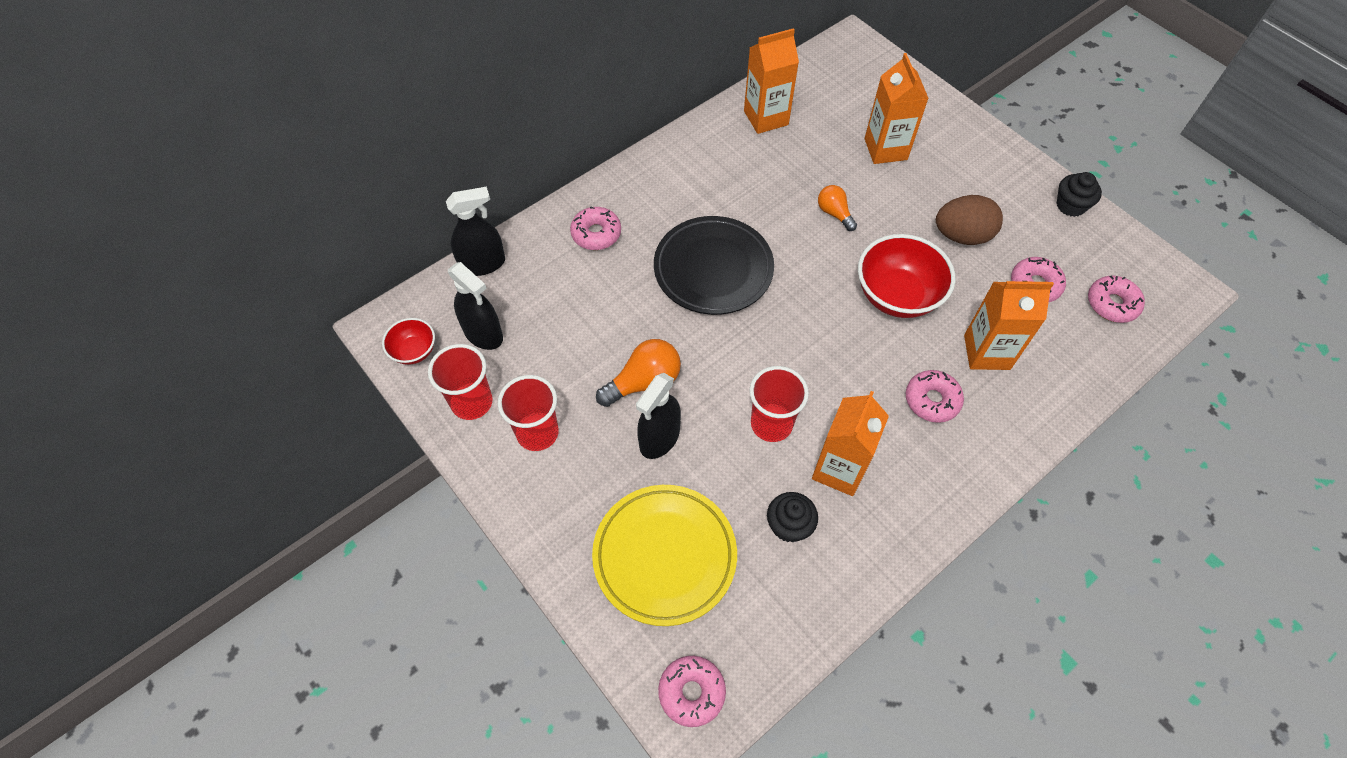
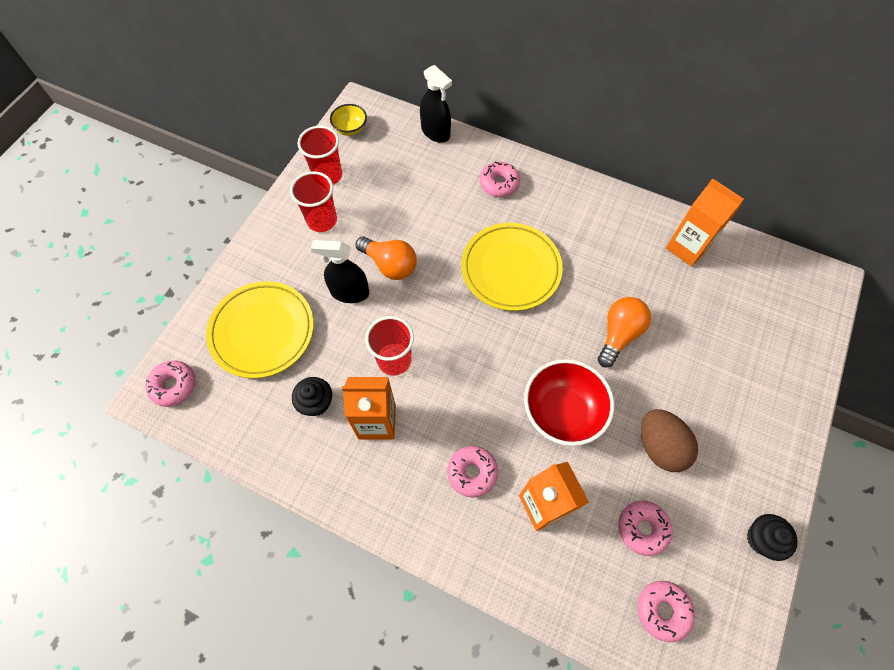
camera: 65 degrees right, 5 degrees up
red bowl [382,318,435,365] -> yellow bowl [330,104,367,136]
black spray bottle [448,262,503,350] -> none
black plate [654,216,774,315] -> yellow plate [461,223,563,311]
orange light bulb [818,185,857,231] -> orange light bulb [598,297,651,368], size x1.58
orange carton [865,53,929,164] -> none

